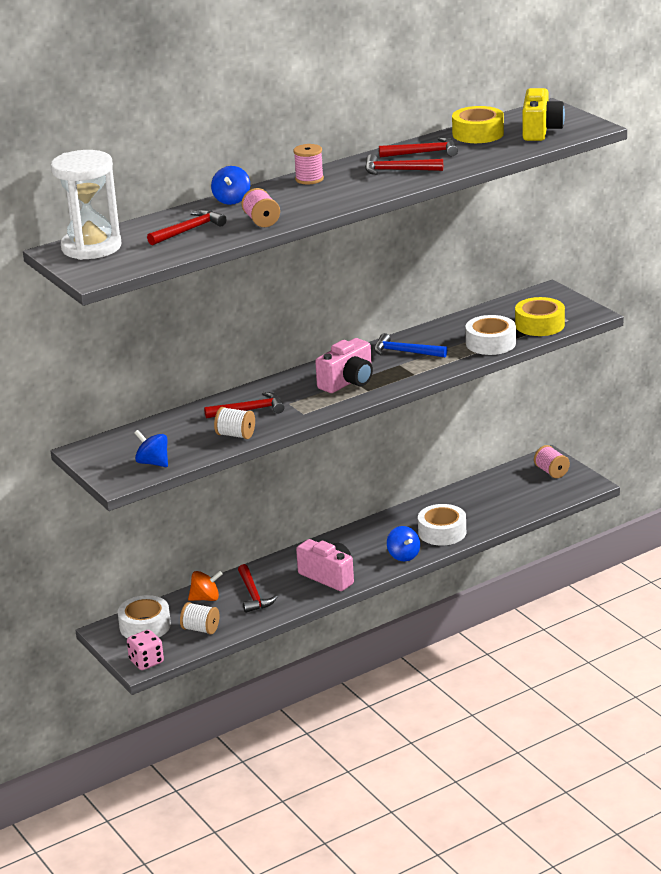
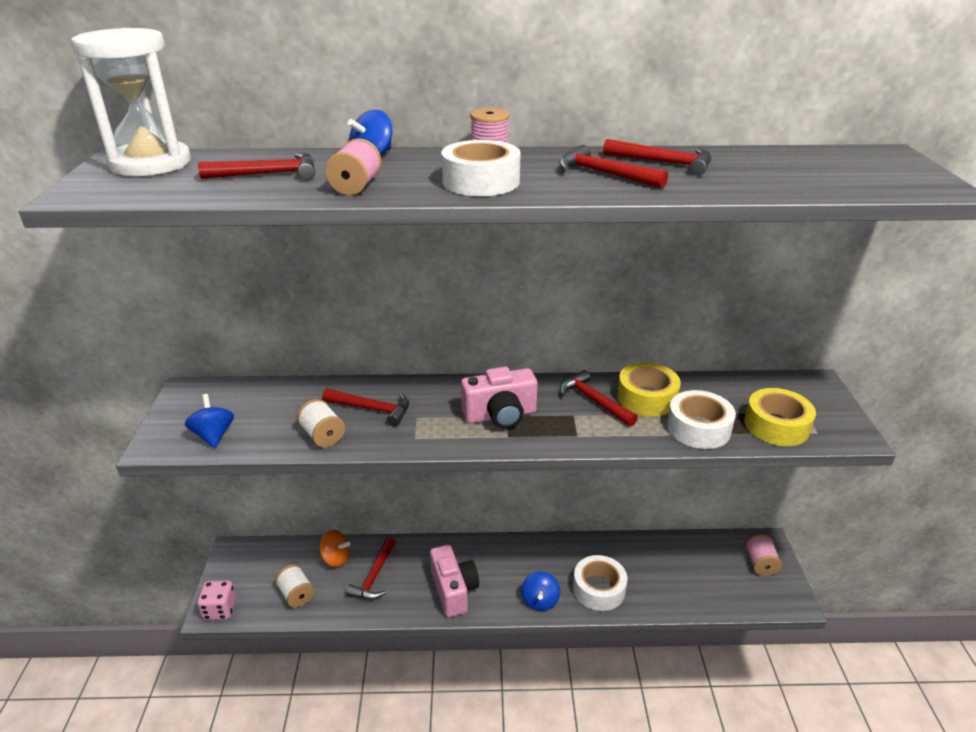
camera: 30 degrees right, 5 degrees up
white tape [118,595,171,638] -> white tape moved to [441,140,521,196]
blue hammer [374,333,447,357] -> red hammer [560,370,638,427]
yellow tape [452,106,504,143] -> yellow tape moved to [617,362,681,416]
yellow camera [522,88,565,141] -> none

